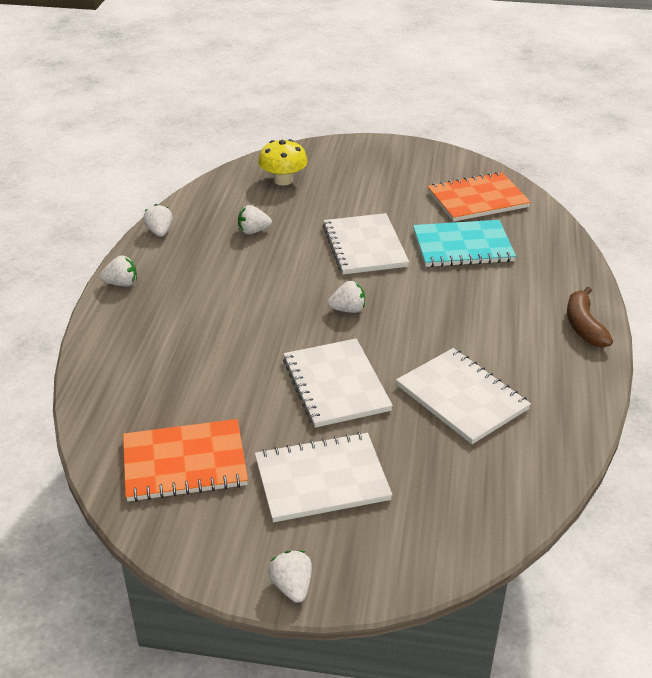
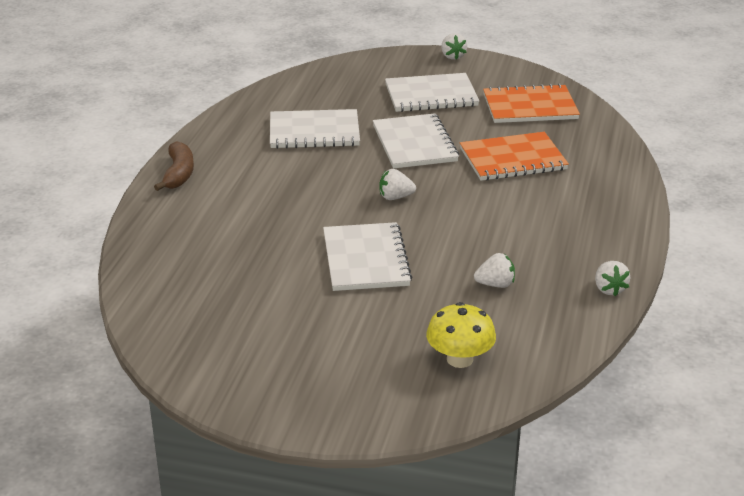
camera: 175 degrees left, 5 degrees down
white strawberry [100,255,137,287] -> none
white notebook [396,348,531,444] -> white notebook turned 60 degrees counterclockwise [270,109,360,149]
turquoise notebook [413,220,516,267] -> none
orange notebook [427,172,531,222] -> orange notebook moved to [460,132,569,181]

